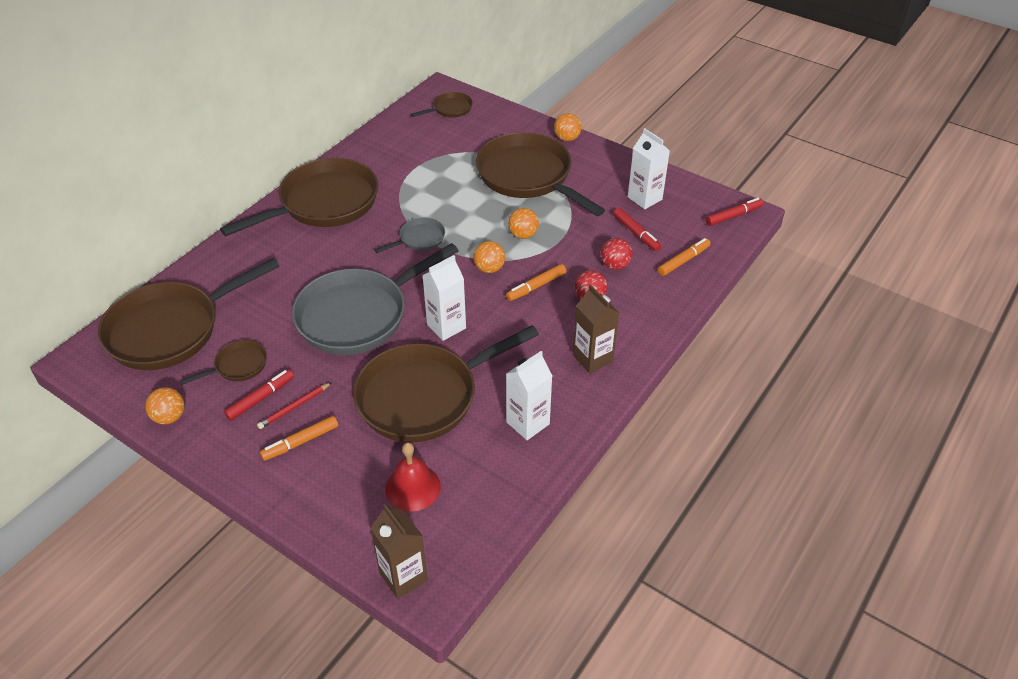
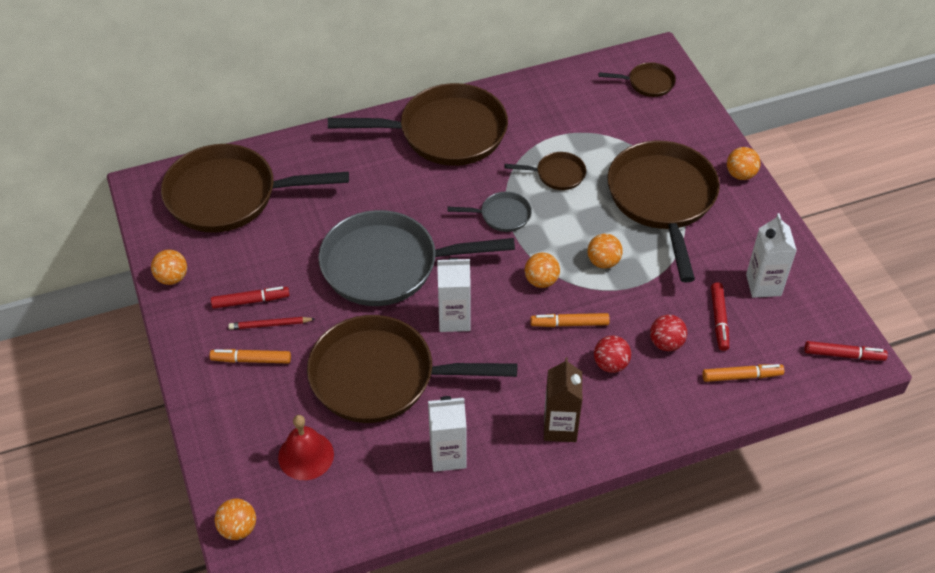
camera: 35 degrees right, 5 degrees up
brown pan [180,340,267,385] -> brown pan moved to [504,152,586,190]
brown carton [370,504,428,599] -> orange ball [215,499,256,540]

